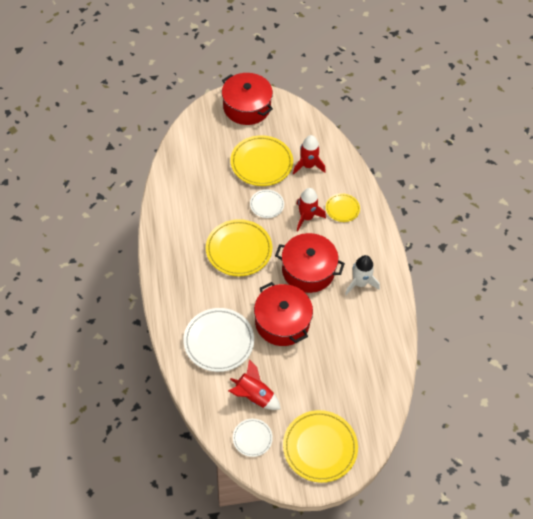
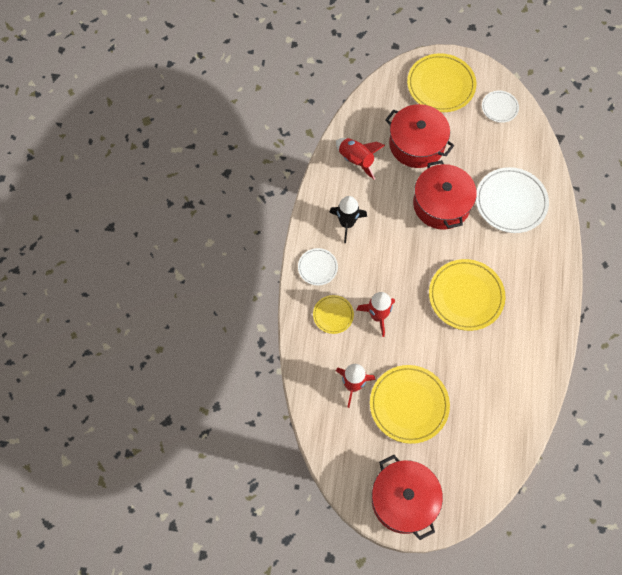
camera: 160 degrees left, 10 degrees up
red rocket [228,360,281,410] -> red rocket moved to [336,138,385,180]
white plate [250,190,284,218] -> white plate moved to [298,248,338,285]
red pot [275,233,345,293] -> red pot moved to [385,104,454,168]
white rocket [345,255,380,295] -> black rocket [329,196,367,243]

